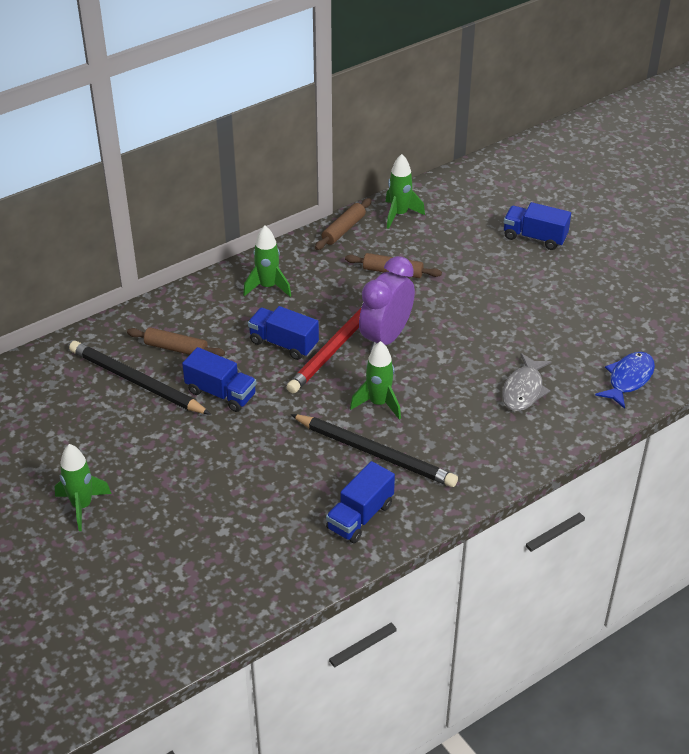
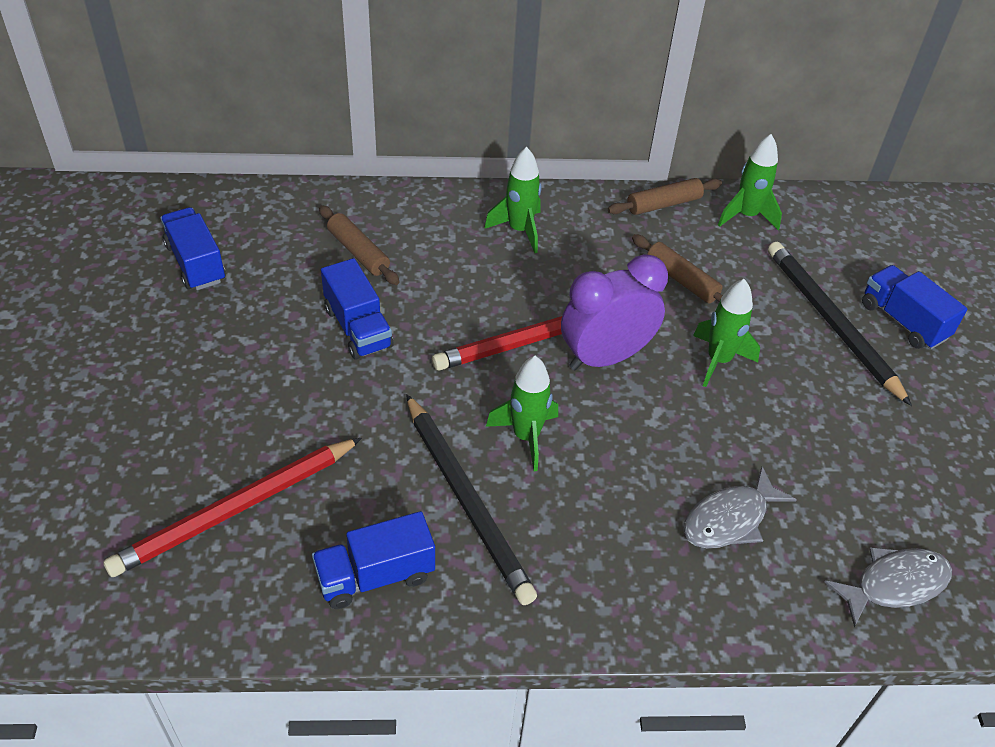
camera: 30 degrees right, 5 degrees up
green rocket [55,444,112,531] -> green rocket moved to [693,279,760,387]
black pencil [69,341,211,415] -> black pencil moved to [768,242,912,406]
blue truck [248,306,319,360] -> blue truck moved to [160,207,226,290]
blue fish [595,352,655,409] -> grey fish [824,547,952,627]
none -> red pencil [103,438,362,577]

